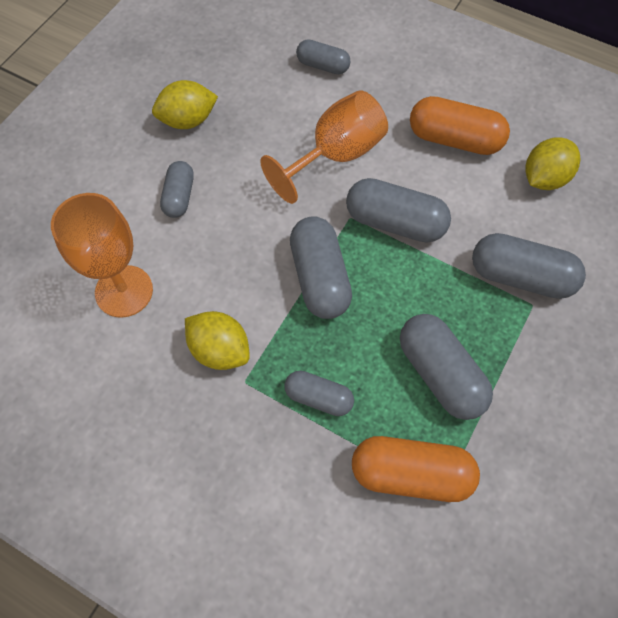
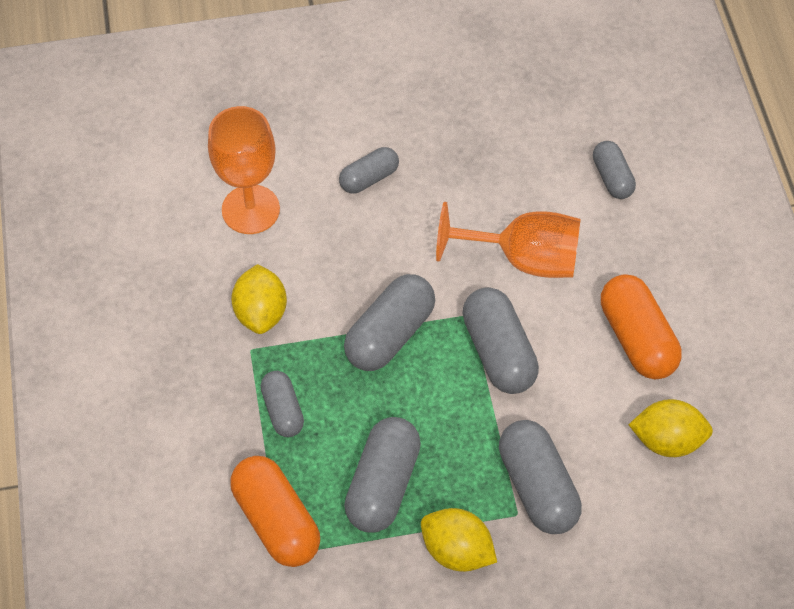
camera: 50 degrees right, 5 degrees down
yellow lemon [152,80,218,129] -> yellow lemon moved to [421,508,497,572]

